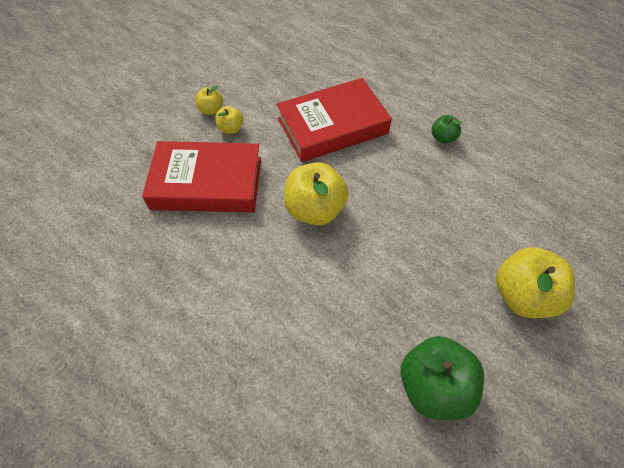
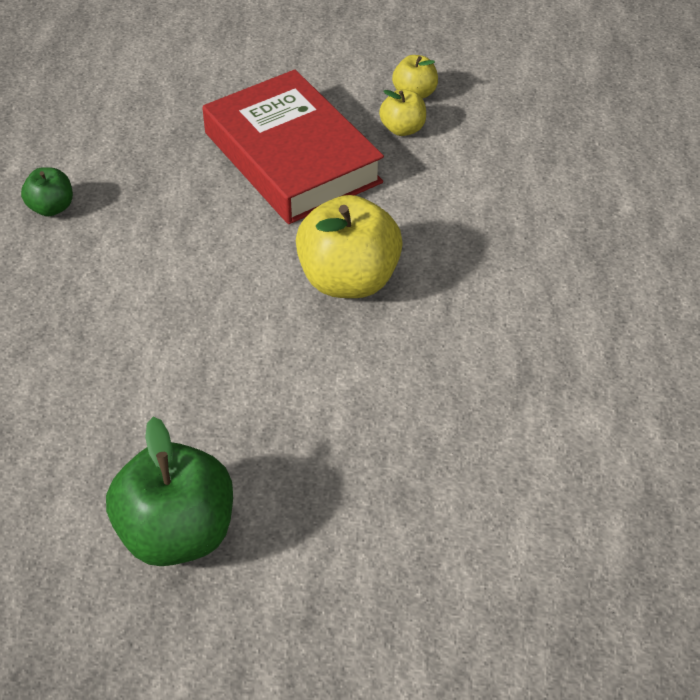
camera: 55 degrees right, 10 degrees down
red book [277,78,392,162] -> none
green apple [431,115,462,144] -> green apple moved to [21,167,73,216]
yellow apple [496,247,575,318] -> none

